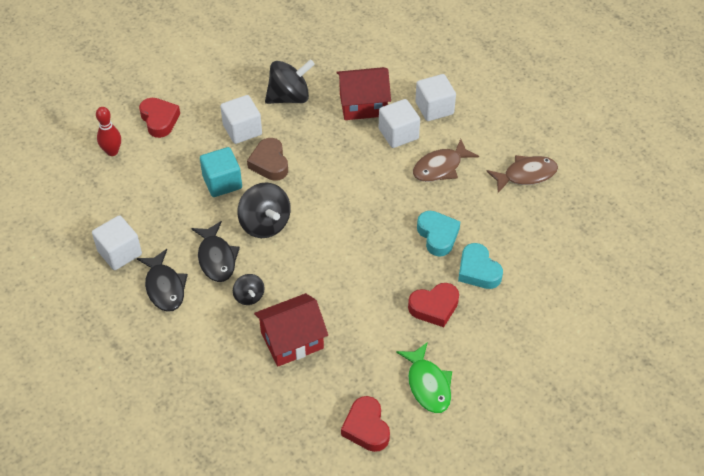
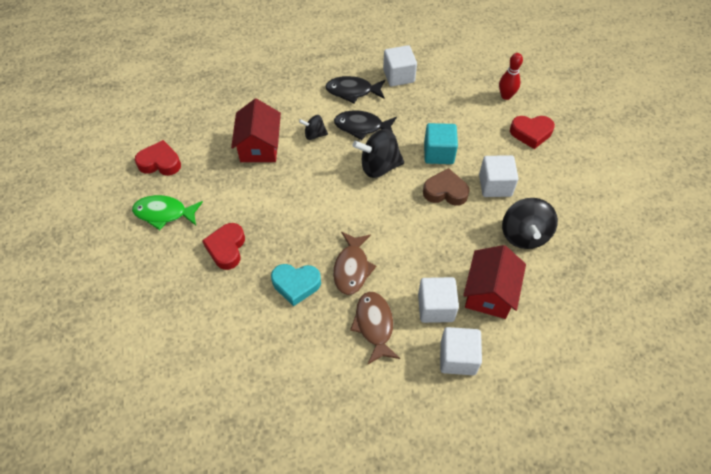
camera: 115 degrees right, 5 degrees up
turquoise heart [458,243,503,289] -> none
brown fish [486,155,558,193] -> brown fish moved to [333,232,376,295]

